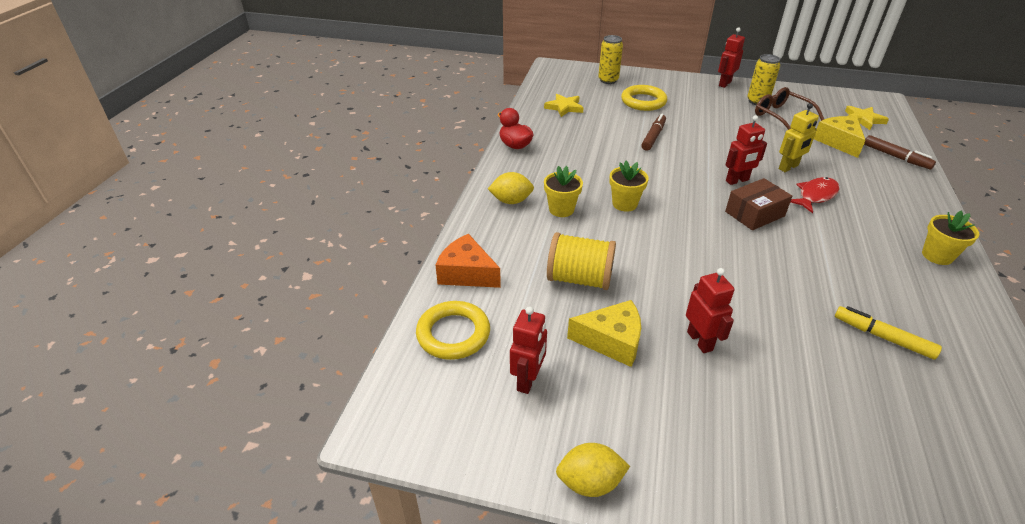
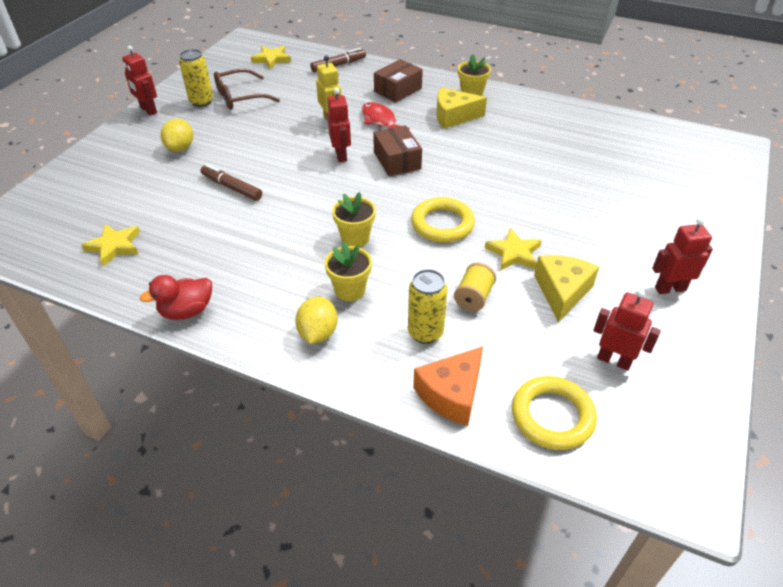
camera: 80 degrees left, 5 degrees up
yellow spool [547,232,616,290] -> yellow spool [454,262,496,311], size x0.61
yellow lemon [556,443,630,497] -> yellow lemon moved to [161,119,193,152]
yellow can [598,35,623,84] -> yellow can moved to [408,269,447,344]
yellow ring [621,85,667,111] -> yellow ring moved to [411,197,475,243]
red robot [686,268,734,353] -> red robot moved to [652,218,713,294]
yellow cheese [814,116,866,158] -> yellow cheese moved to [436,87,487,129]
yellow marker [835,306,942,360] -> none
none -> brown box [374,59,423,102]
none -> yellow star [485,228,542,271]

